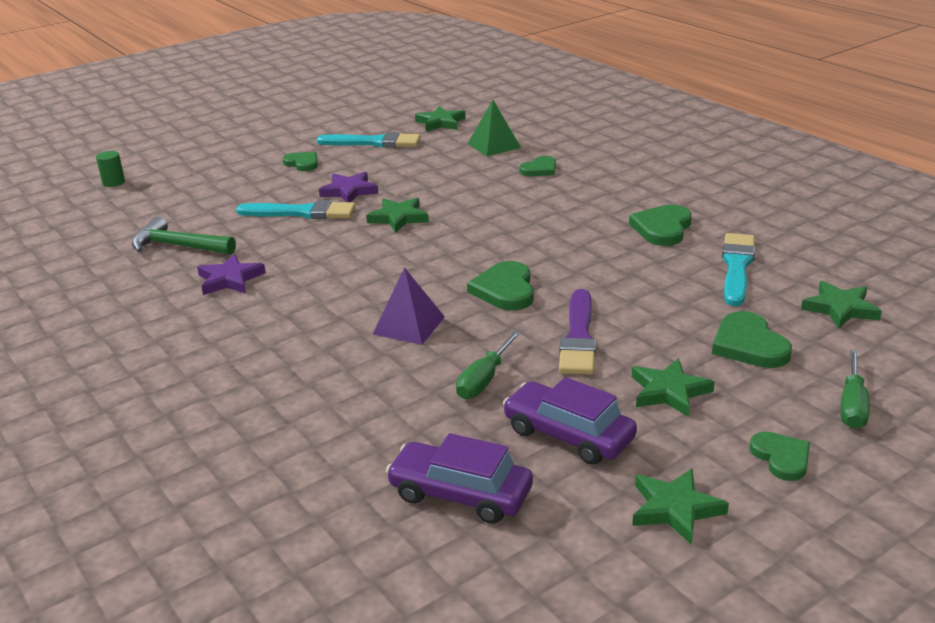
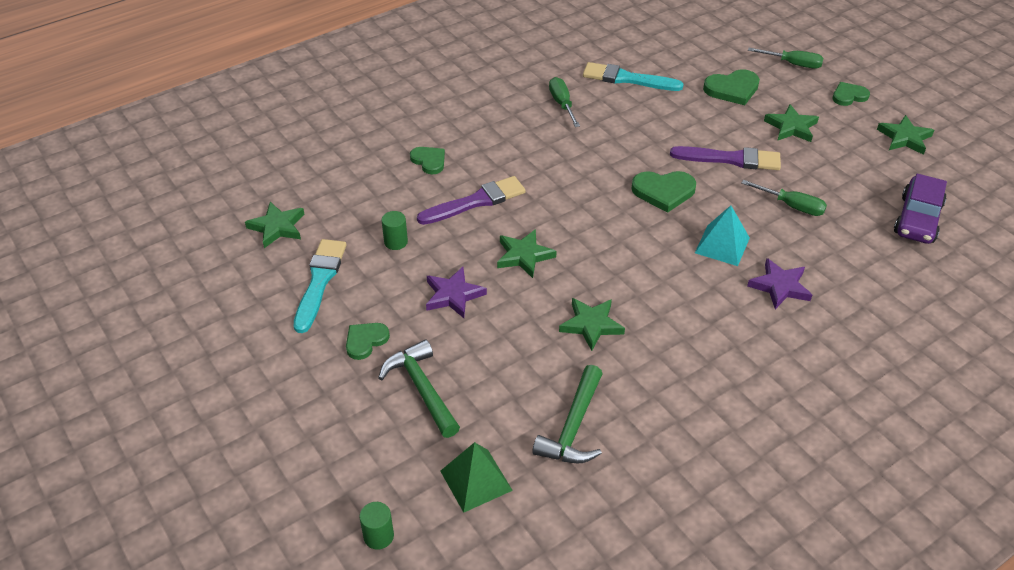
camera: 90 degrees left, 15 degrees up
purple star [197,254,266,295] -> purple star moved to [747,258,812,309]
turquoise brush [236,200,355,219] -> none
purple pyramid [372,267,445,345] -> turquoise pyramid [695,205,750,266]
green pyramid [468,100,521,156] -> green pyramid moved to [440,442,513,513]
purple car [503,377,637,465] -> none
green heart [629,205,692,246] -> green screwdriver [549,77,580,127]
green star [801,281,882,329] -> green star moved to [559,298,625,351]
none -> green hammer [378,340,460,438]
none -> green cylinder [382,211,408,250]
none -> purple brush [417,176,526,225]

